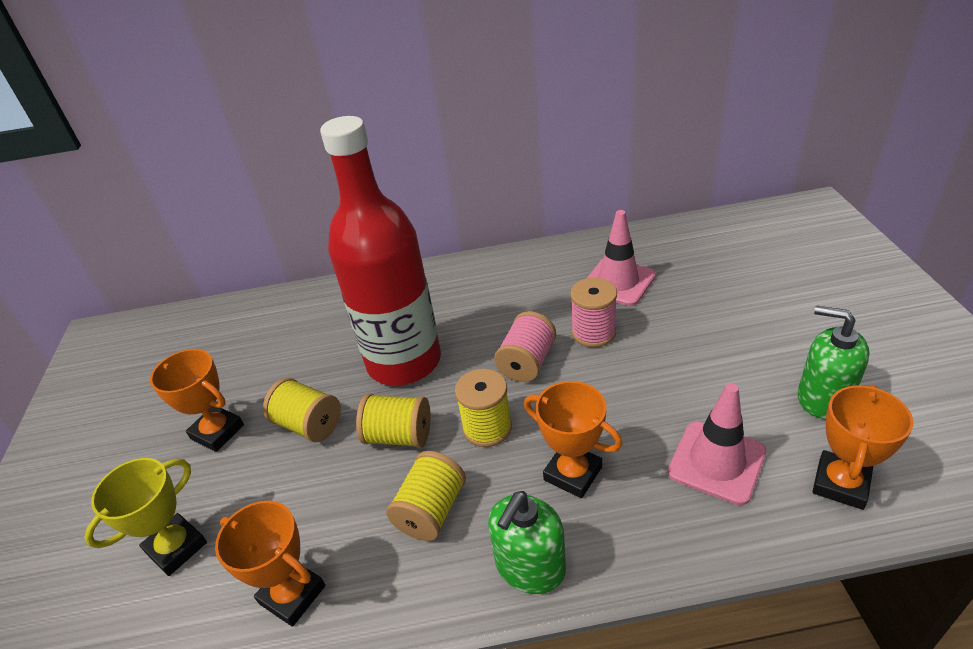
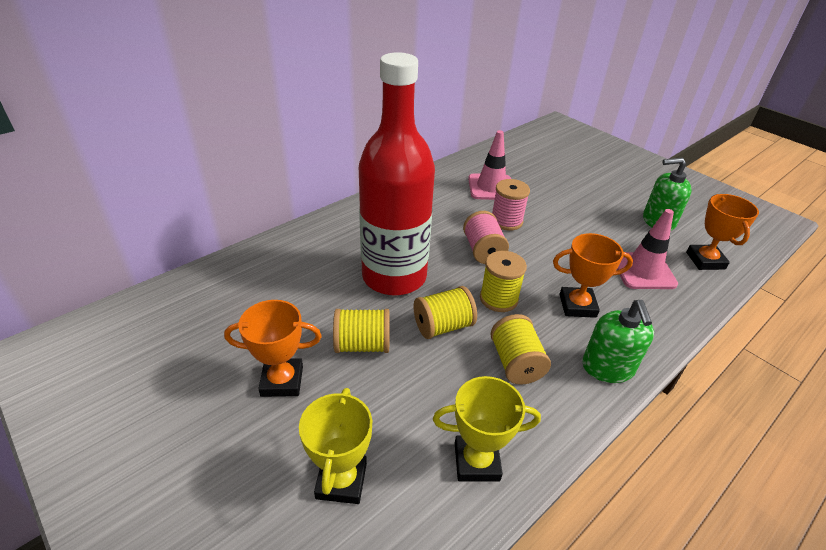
camera: 40 degrees left, 0 degrees up
orange trophy [215,501,325,627] -> yellow trophy [433,376,541,482]

